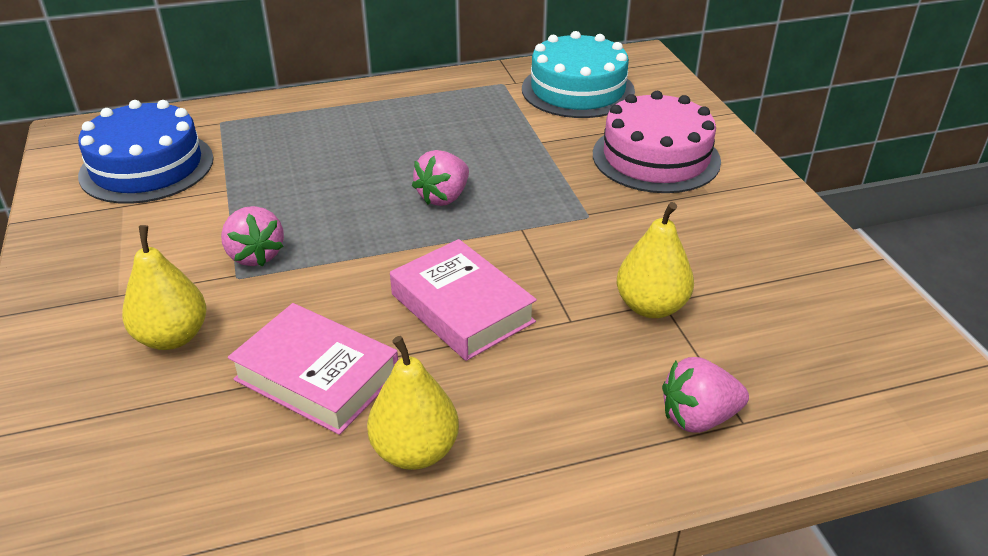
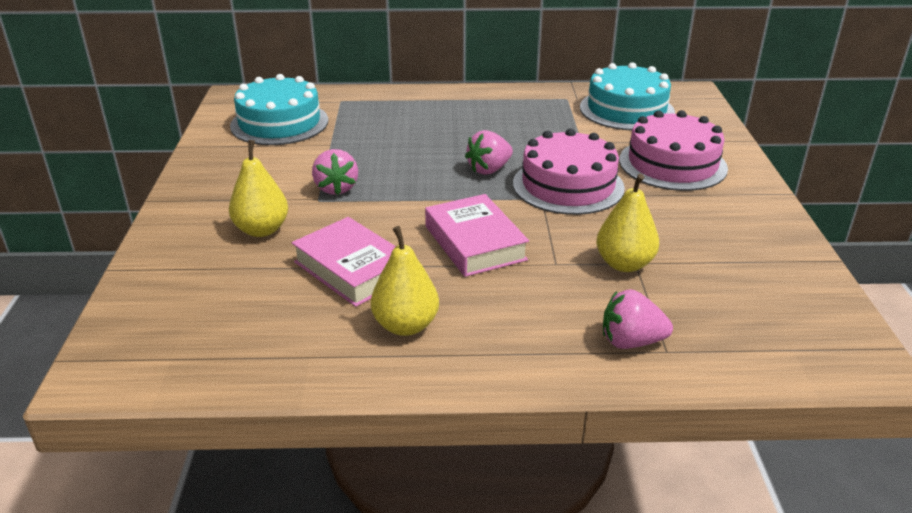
camera: 15 degrees right, 5 degrees down
blue cake [78,100,214,204] -> turquoise cake [230,74,328,145]
none -> pink cake [513,128,625,215]

